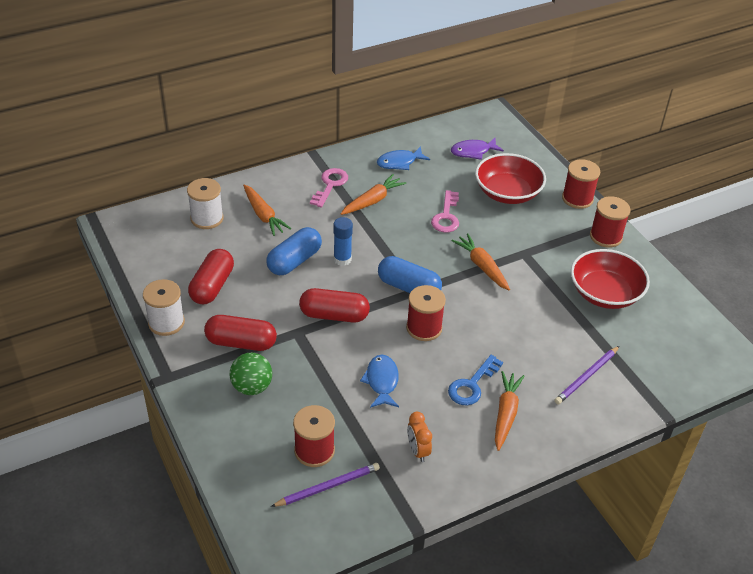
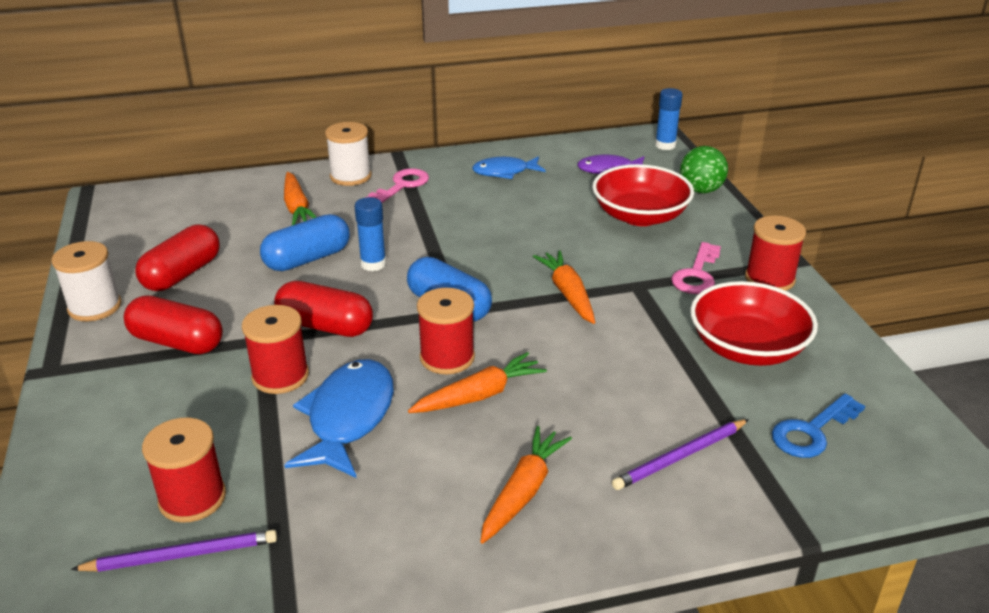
camera: 15 degrees right, 10 degrees down
white spool [187,178,224,229] -> white spool moved to [325,122,371,186]
green ball [230,353,272,395] -> green ball moved to [680,146,728,193]
orange carrot [341,174,406,215] -> orange carrot moved to [408,352,547,413]
blue fish [360,355,399,408] -> blue fish [285,359,394,478], size x1.56
orange clock [407,412,432,462] -> none
pink key [431,190,459,233] -> pink key moved to [671,242,721,294]
blue key [448,355,503,405] -> blue key moved to [772,394,865,458]
red spool [562,159,600,209] -> red spool moved to [242,305,309,394]
none -> blue glue stick [655,88,683,150]

